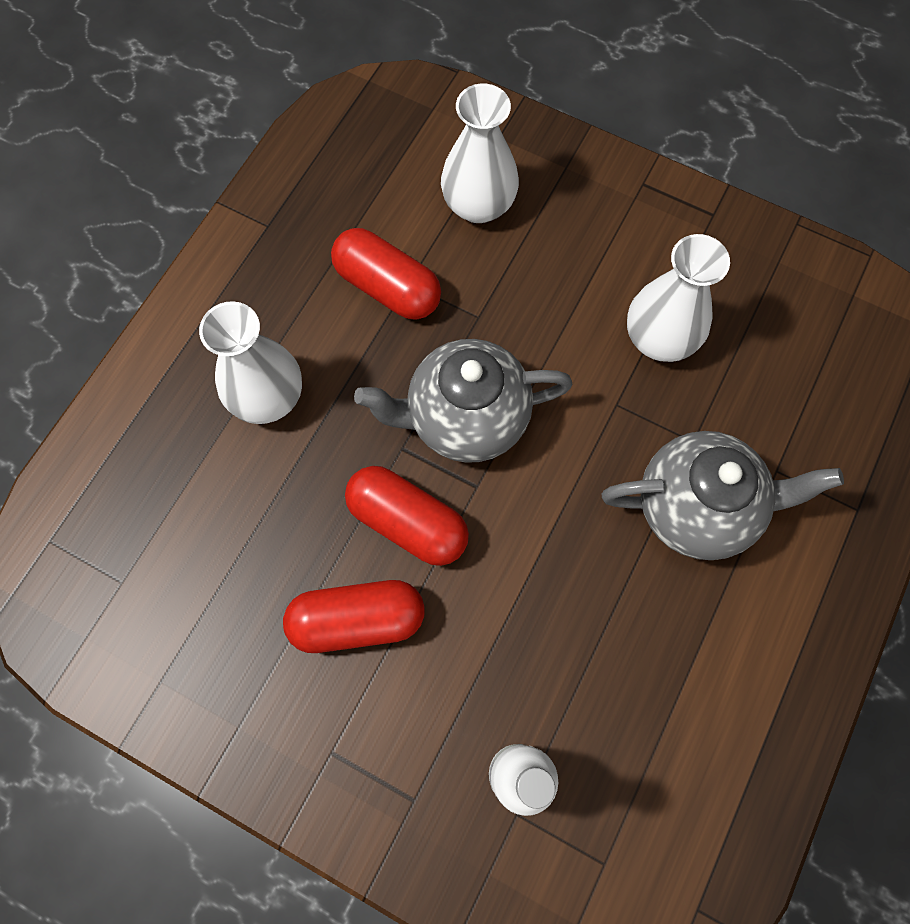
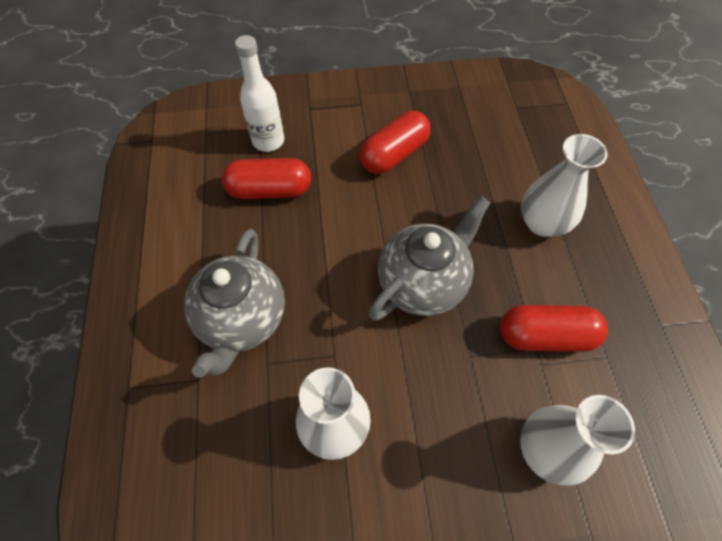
camera: 145 degrees right, 10 degrees down
red capsule [345,466,469,566] -> red capsule moved to [222,158,311,199]
grey teapot [602,431,844,560] -> grey teapot turned 45 degrees counterclockwise [184,229,285,378]

